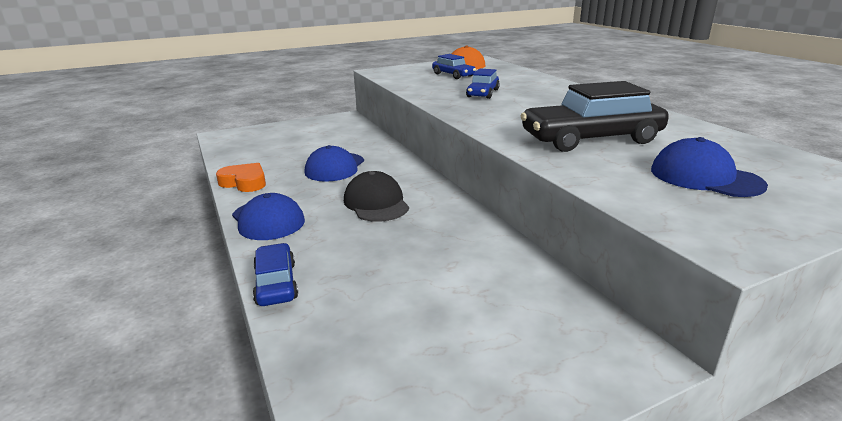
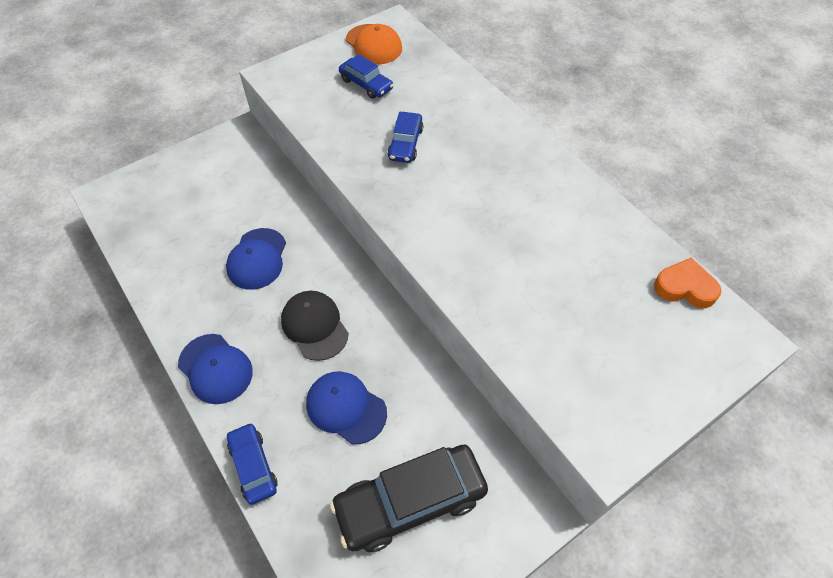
camera: 10 degrees left, 30 degrees up
orange heart [216,163,266,192] -> orange heart moved to [654,258,721,308]
black car [520,81,669,152] -> black car moved to [330,444,488,552]
blue cap [651,137,768,197] -> blue cap moved to [306,371,387,444]

